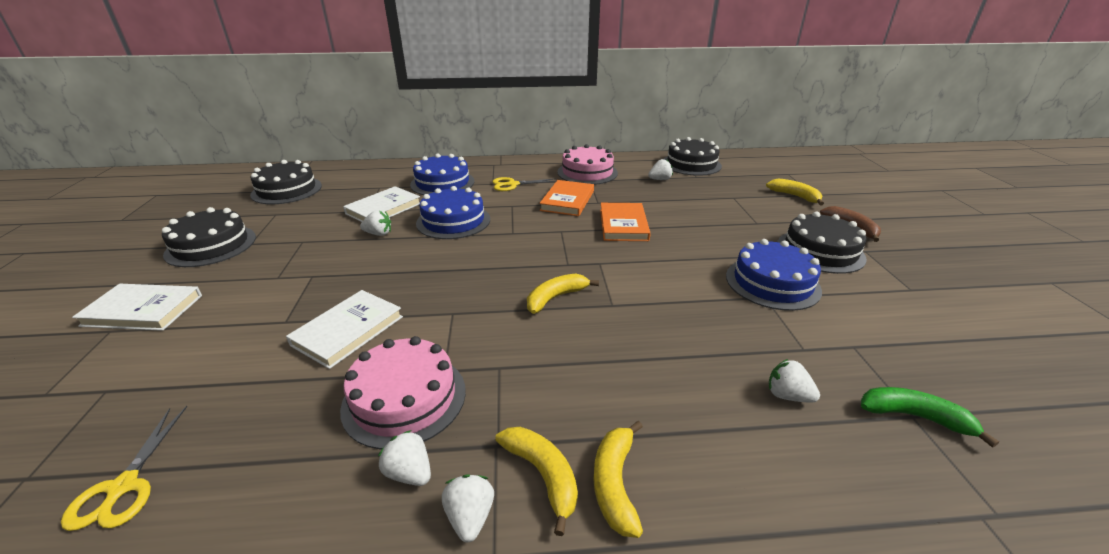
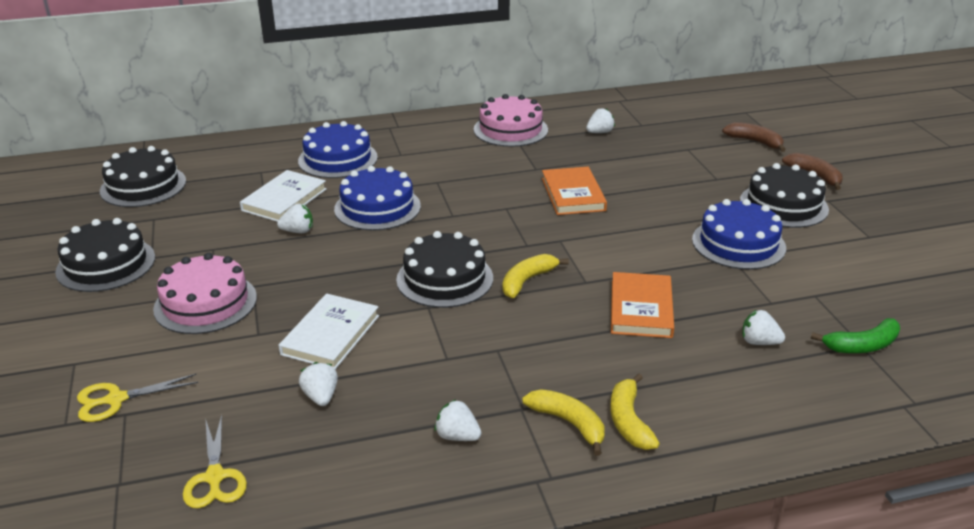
camera: 10 degrees left, 0 degrees up
white book [72,284,202,331] -> none
pink cake [340,336,466,449] -> pink cake moved to [153,253,257,334]
white strawberry [442,474,494,542] -> white strawberry moved to [299,362,338,406]
yellow scissors [492,177,556,191] -> yellow scissors moved to [77,374,198,422]
orange book [539,180,594,216] -> orange book moved to [611,272,674,338]
black cake [664,137,722,176] -> black cake moved to [396,231,493,308]
yellow banana [766,178,824,205] -> brown banana [722,122,786,152]
green banana [861,387,999,448] -> green banana turned 150 degrees clockwise [811,318,900,353]

